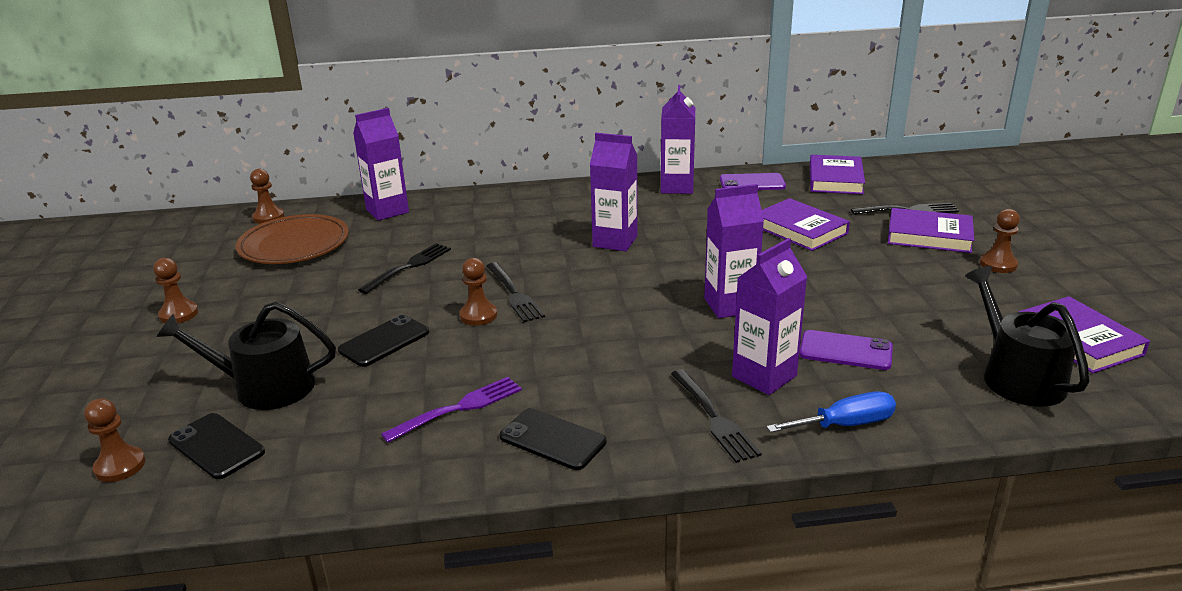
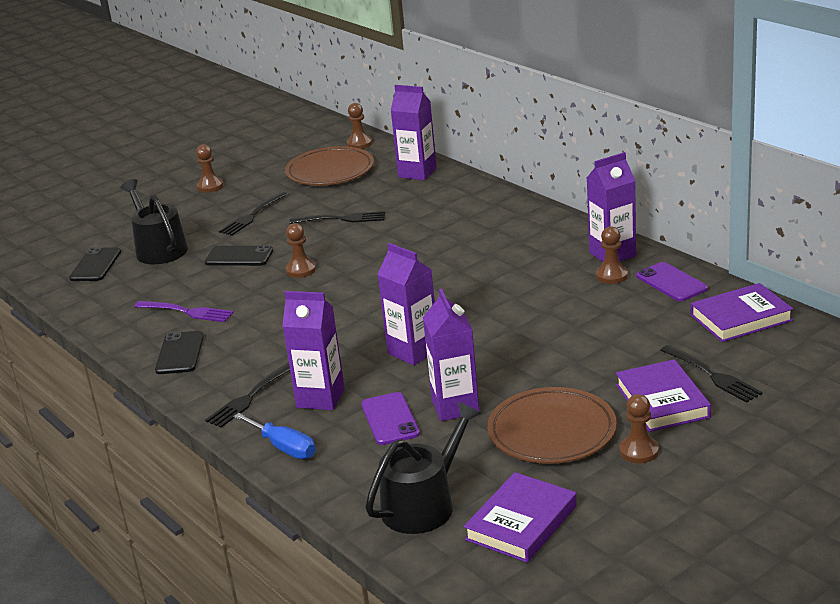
camera: 60 degrees right, 0 degrees up
brown pawn [84,398,145,482] -> brown pawn moved to [596,226,628,284]
black fork [487,262,545,322] -> black fork moved to [219,191,288,236]
purple carton [590,133,637,251] -> purple carton moved to [423,289,479,421]
purple book [762,198,850,251] -> none
none -> brown plate [487,387,617,464]

